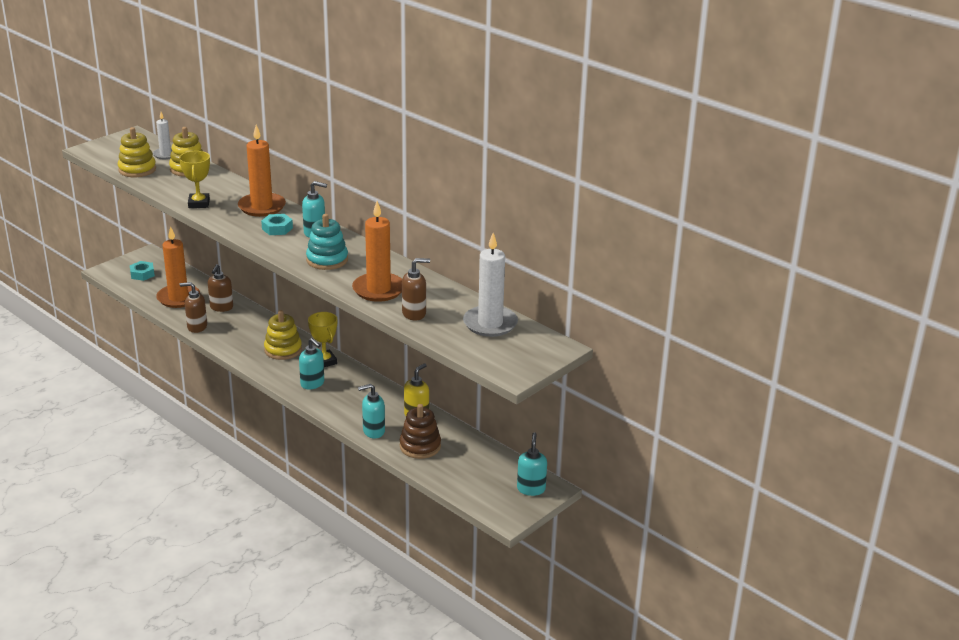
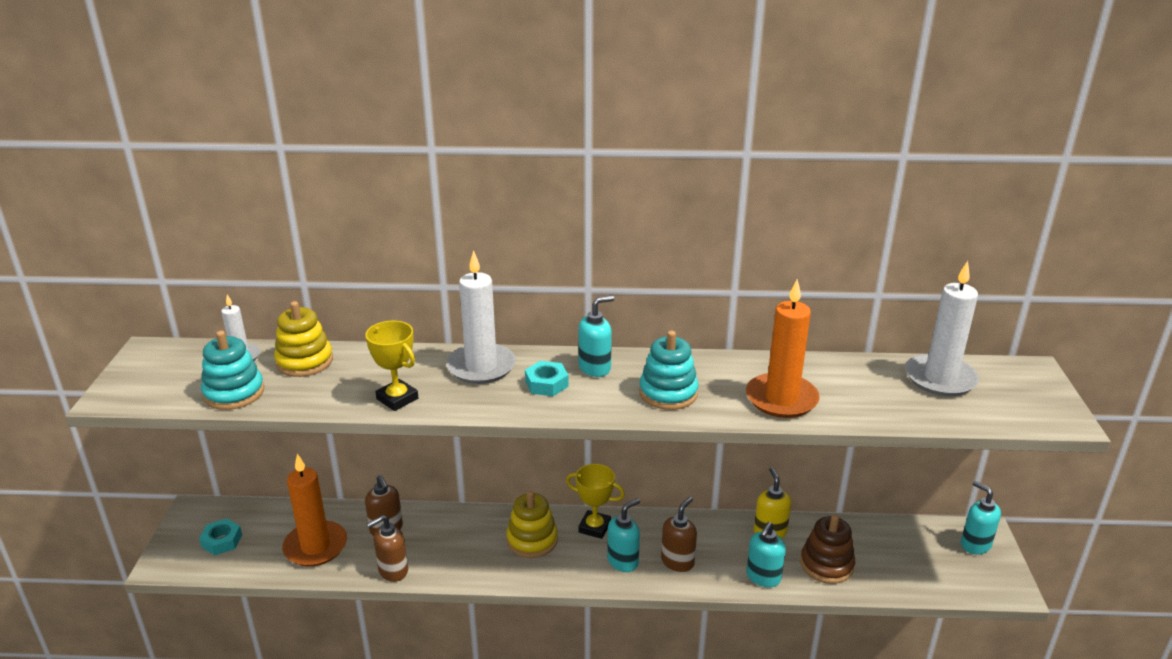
camera: 40 degrees left, 0 degrees up
yellow stacking toy [118,127,156,177] -> turquoise stacking toy [201,331,264,410]
orange candle [238,125,286,217] -> white candle [446,250,516,384]
turquoise soap dispenser [299,338,324,389] -> turquoise soap dispenser turned 45 degrees counterclockwise [607,498,640,572]
brown soap dispenser [402,258,430,321] -> brown soap dispenser moved to [661,497,697,572]

